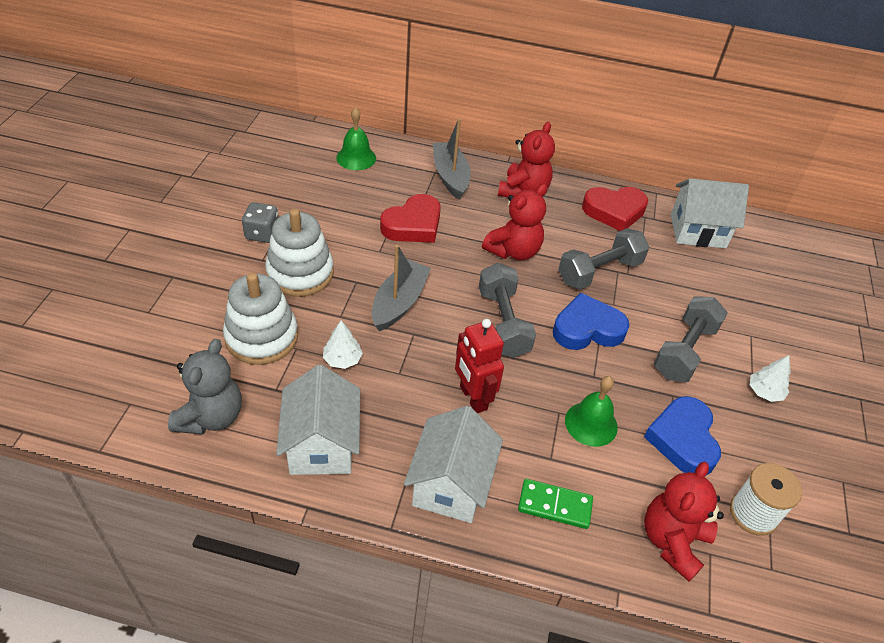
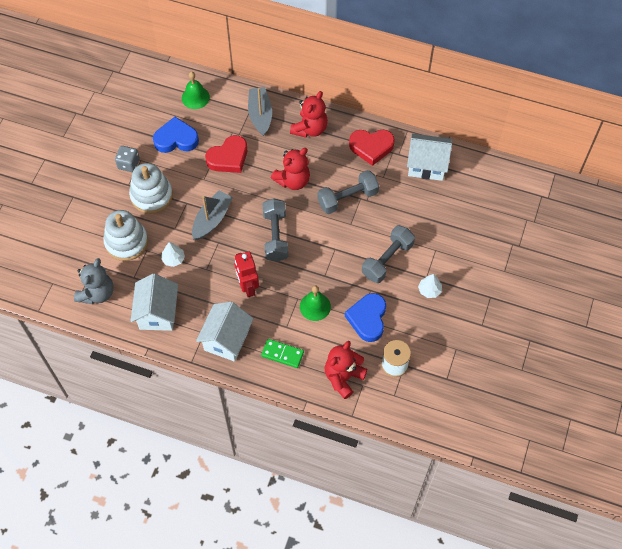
camera: 10 degrees right, 15 degrees up
blue heart [553,292,630,350] -> blue heart moved to [153,117,199,153]

